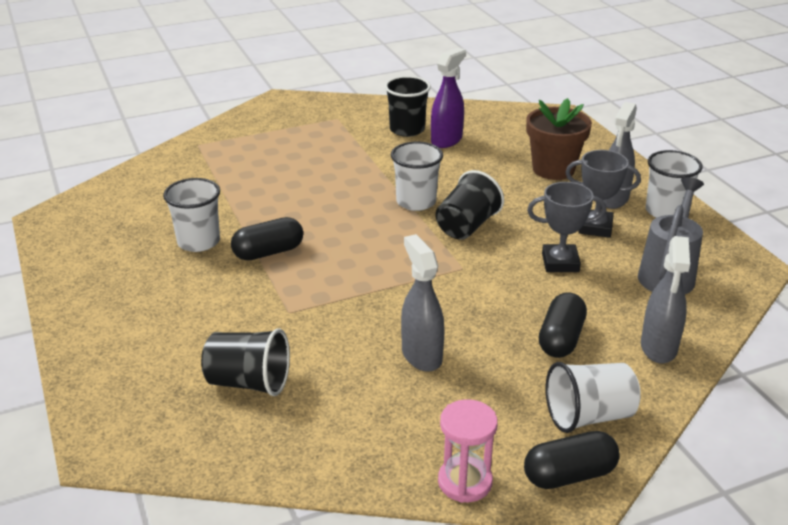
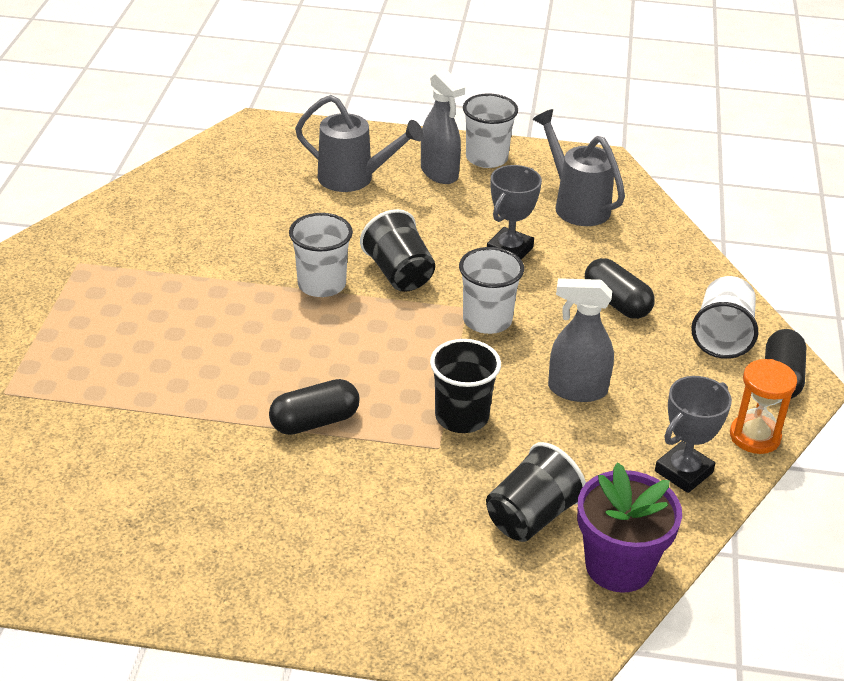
camera: 60 degrees left, 5 degrees up
white cup [163,178,220,252] -> white cup moved to [459,247,524,334]
black capsule [231,217,303,261] -> black capsule turned 60 degrees clockwise [269,379,360,435]
black cup [385,76,431,137] -> black cup moved to [430,339,501,433]
purple spray bottle [431,47,466,148] -> none
pink hourglass [438,399,498,503] -> orange hourglass [730,359,797,454]
brown flower pot [526,98,592,180] -> grey watering can [295,95,424,192]
grey trophy [565,150,641,238] -> grey trophy moved to [655,376,732,493]
grey spray bottle [641,236,690,364] -> none
none -> purple flower pot [577,463,682,593]

